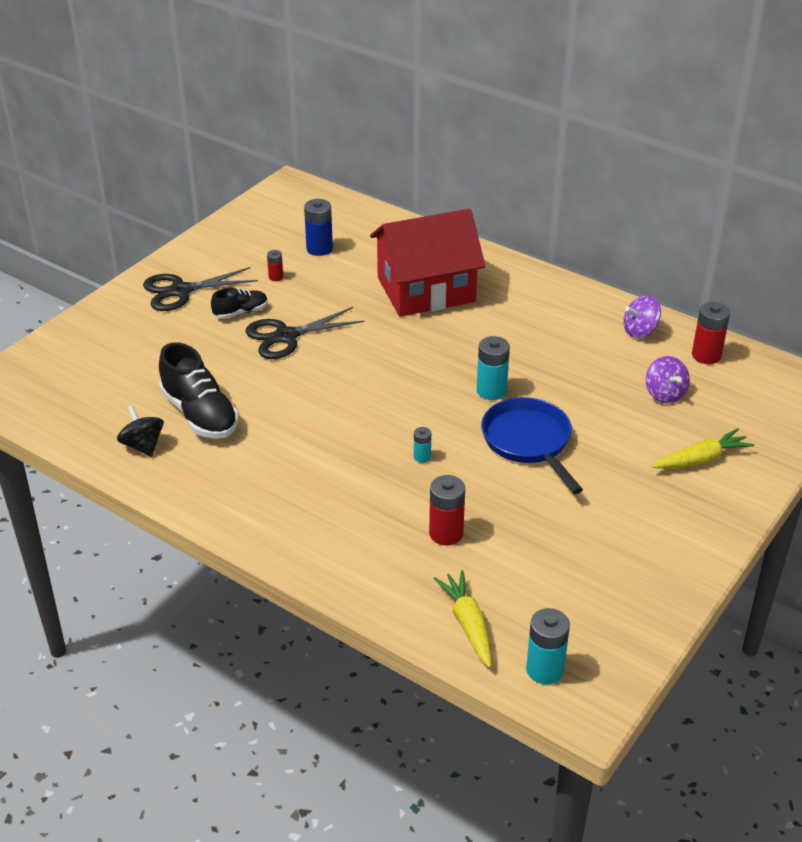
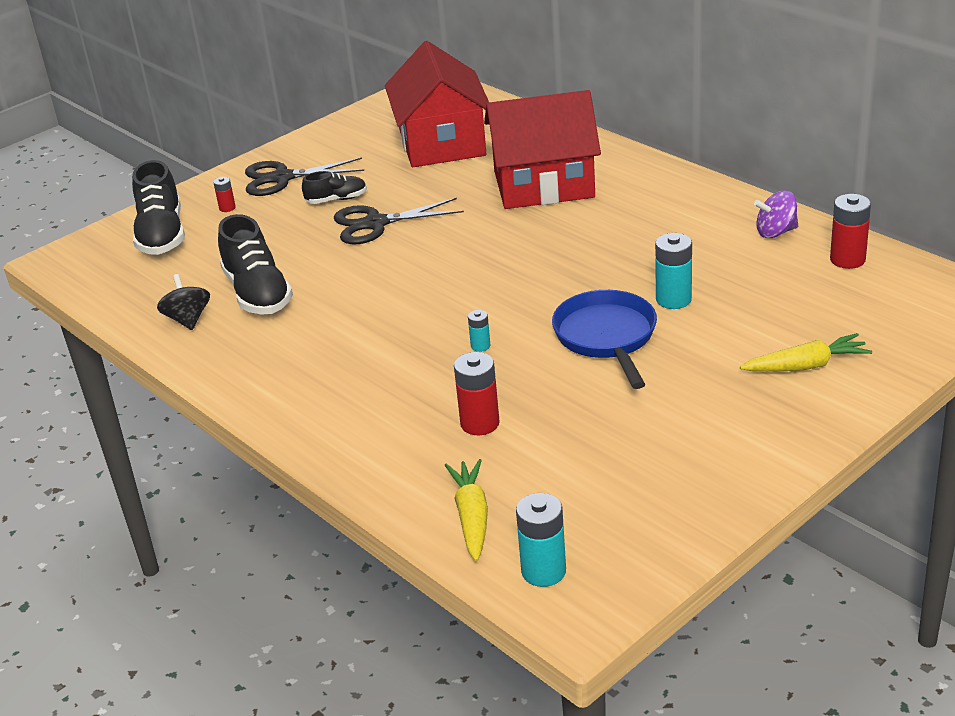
camera: 15 degrees right, 5 degrees down
red battery [267,250,283,281] -> red battery moved to [213,177,236,212]
blue battery [304,199,333,256] -> red house [385,41,489,167]
turquoise battery [477,336,510,400] -> turquoise battery moved to [655,233,692,309]
purple spinning top [646,356,690,404] -> none
none -> black shoe [132,160,185,255]

